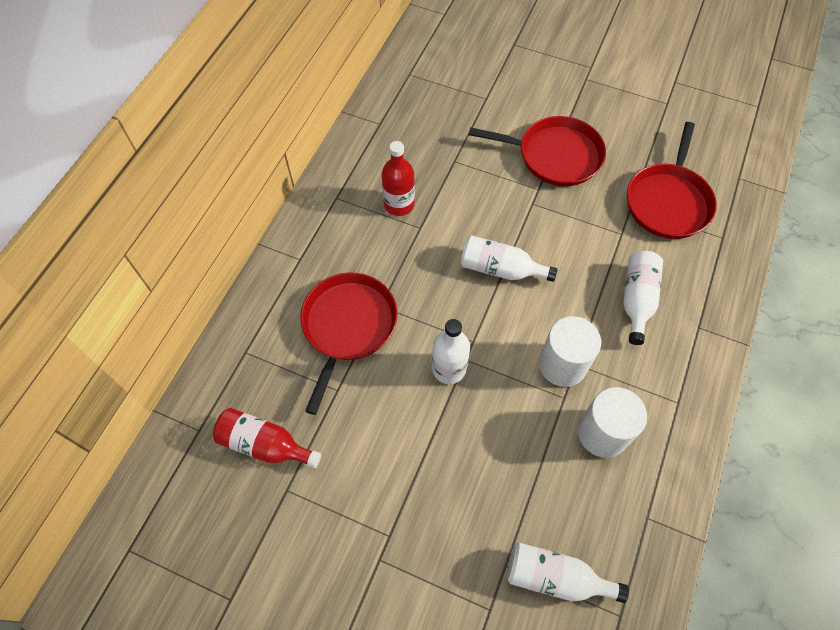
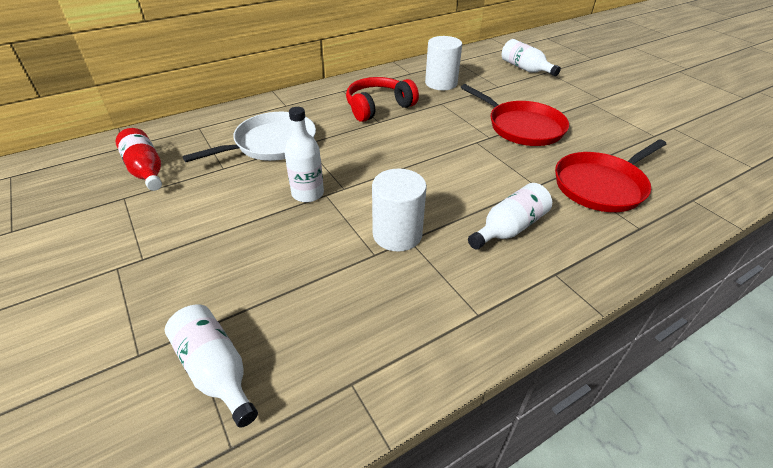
camera: 35 degrees right, 20 degrees down
red pan [300,273,398,415] -> white pan [182,112,316,162]
red bottle [382,141,415,216] -> red headphones [346,77,419,122]
white bottle [461,235,558,282] -> white bottle moved to [502,39,561,76]
white cylinder [578,387,647,458] -> white cylinder moved to [425,36,462,90]

